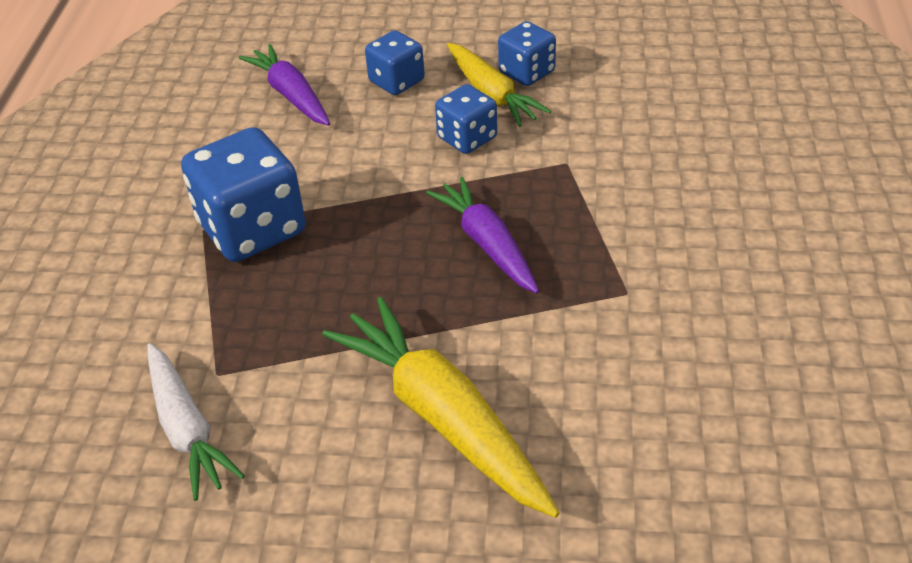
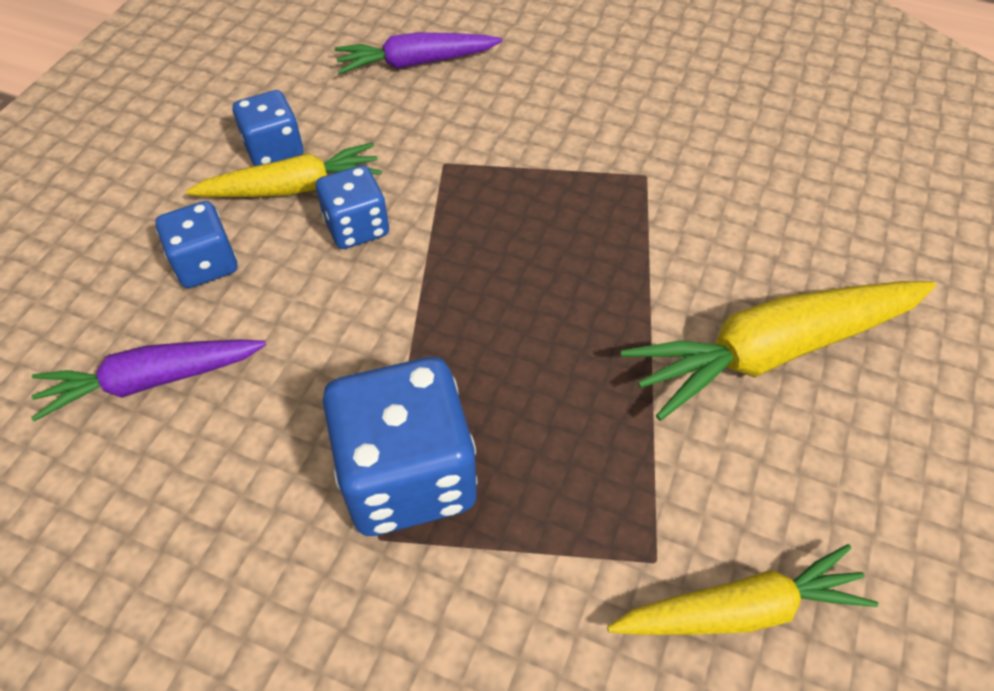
camera: 75 degrees left, 10 degrees up
white carrot [147,343,245,501] -> yellow carrot [607,544,878,635]
purple carrot [426,177,539,294] -> purple carrot moved to [335,32,503,74]

